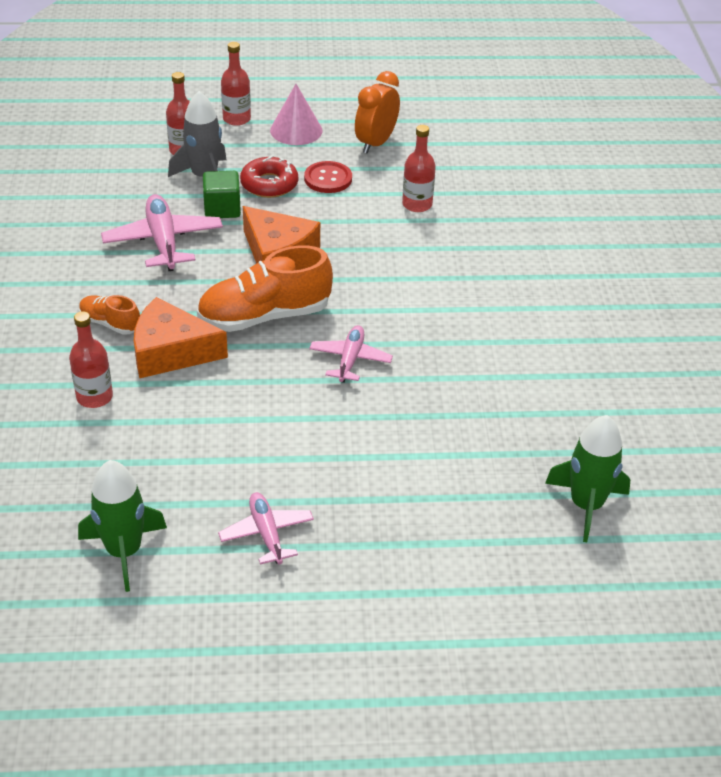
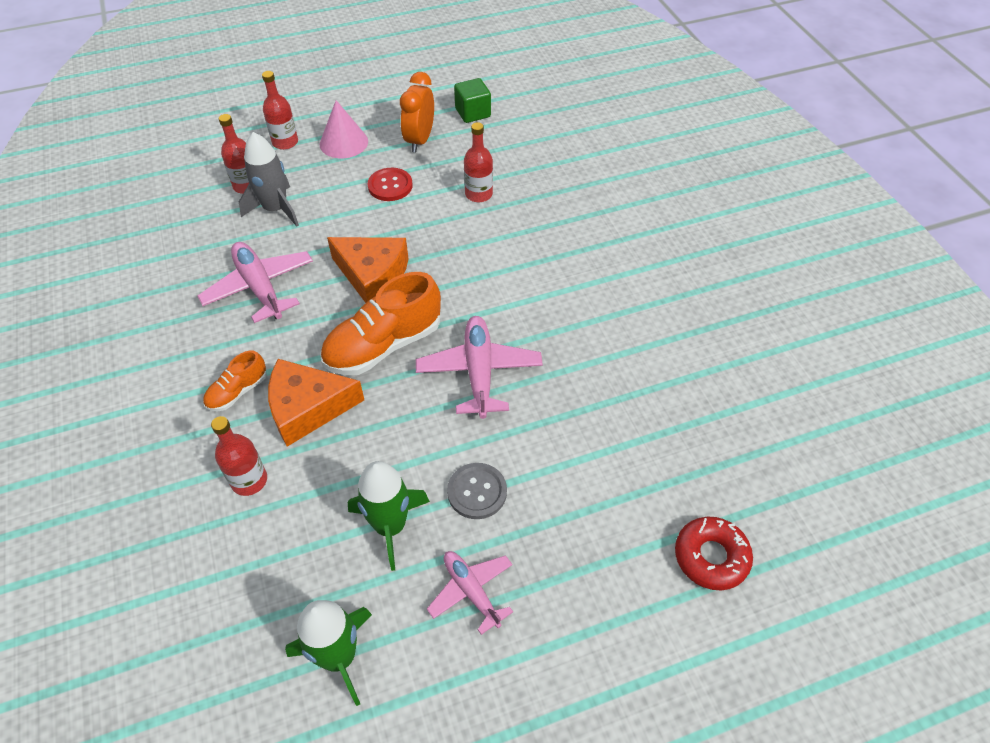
camera: 15 degrees left, 10 degrees up
orange shoe [79,295,140,335] -> orange shoe turned 60 degrees counterclockwise [203,350,267,411]
green cube [203,171,241,218] -> green cube moved to [454,78,491,123]
red donut [240,155,298,198] -> red donut moved to [675,517,753,590]
pink plane [309,325,393,383] -> pink plane [416,316,543,419], size x1.58
green rocket [545,415,631,542] -> green rocket moved to [348,461,430,571]
none -> grey button [447,463,507,519]

